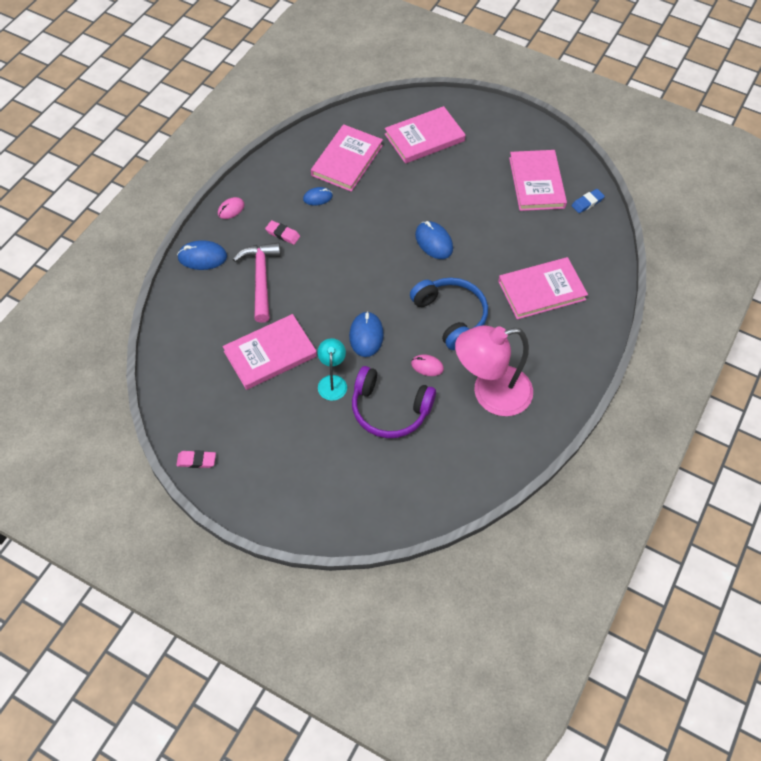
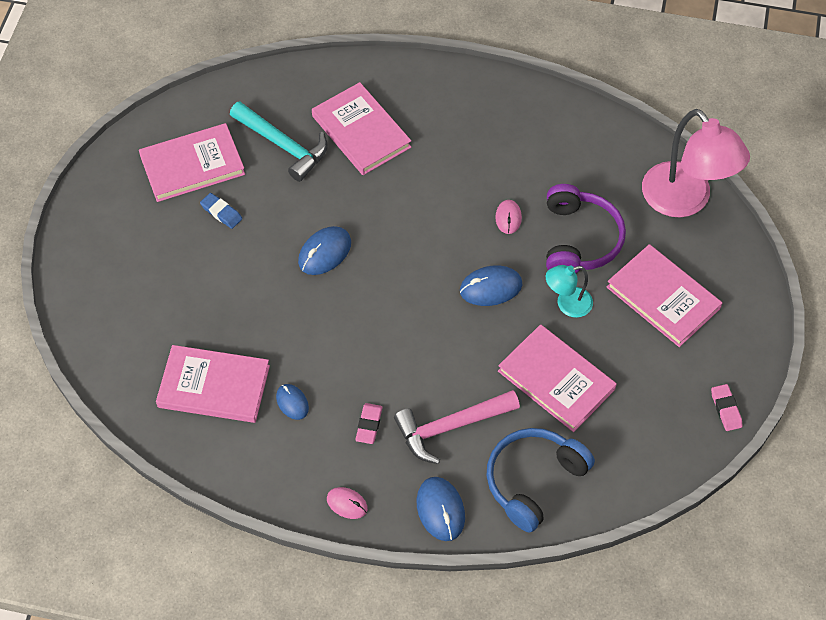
camera: 105 degrees left, 0 degrees up
pink book [385,106,466,164] -> pink book moved to [607,244,722,347]
blue headphones [410,278,488,350] -> blue headphones moved to [487,428,595,533]
pink lamp [455,325,533,416] -> pink lamp moved to [642,109,750,217]
blue eraser [572,189,605,213] -> blue eraser moved to [200,193,242,229]
none -> turquoise hammer [230,101,327,182]

